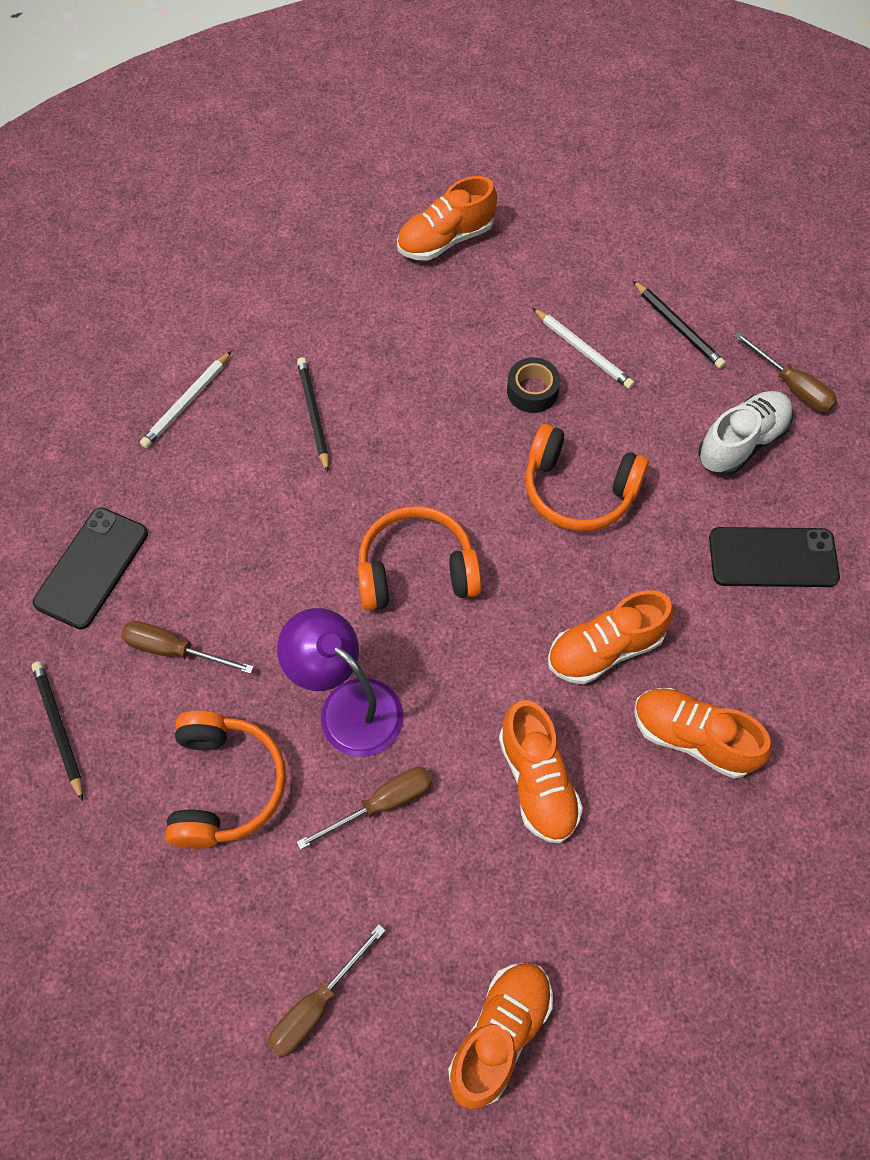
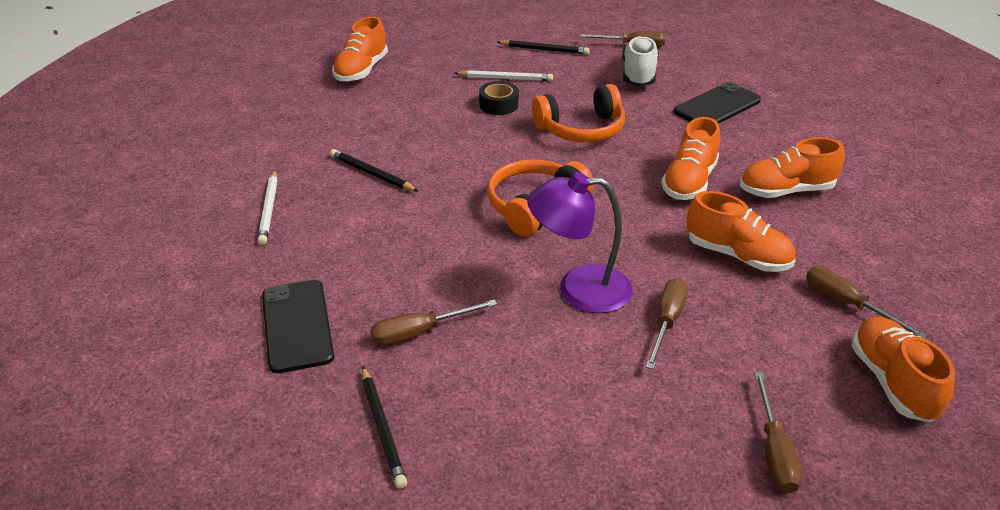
camera: 40 degrees left, 25 degrees down
black pencil [32,661,83,801] -> black pencil turned 135 degrees counterclockwise [362,366,407,489]
orange headphones [165,711,286,849] -> none
none -> brown screwdriver [806,266,927,338]

